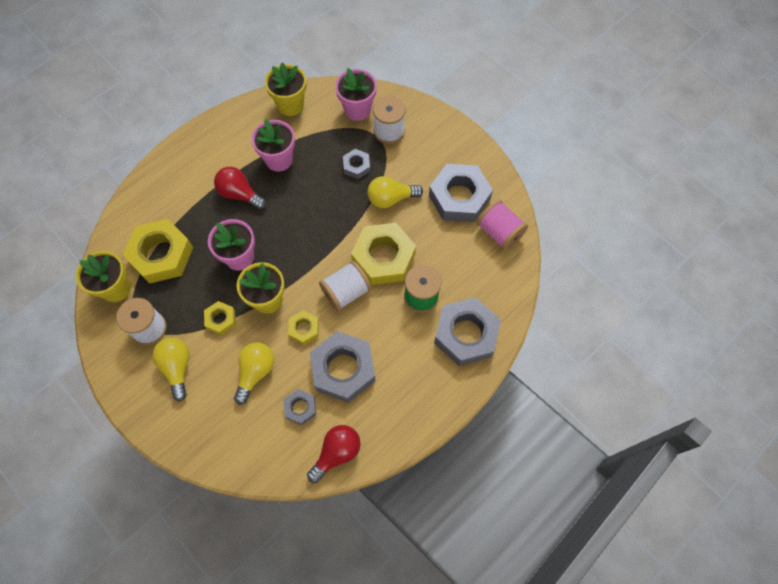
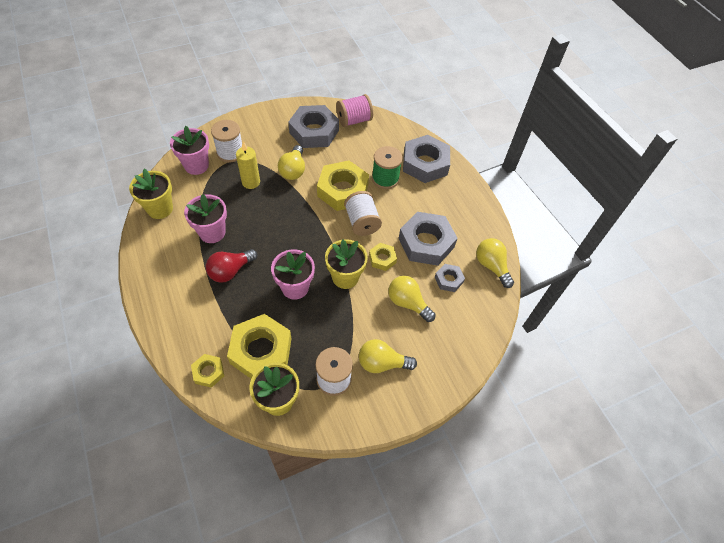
camera: 75 degrees left, 10 degrees down
yellow nut [204,301,236,335] -> yellow nut moved to [191,354,224,388]
red light bulb [307,425,361,483] -> yellow light bulb [476,238,514,288]
grey nut [343,149,370,179] -> yellow candle [236,141,260,189]

